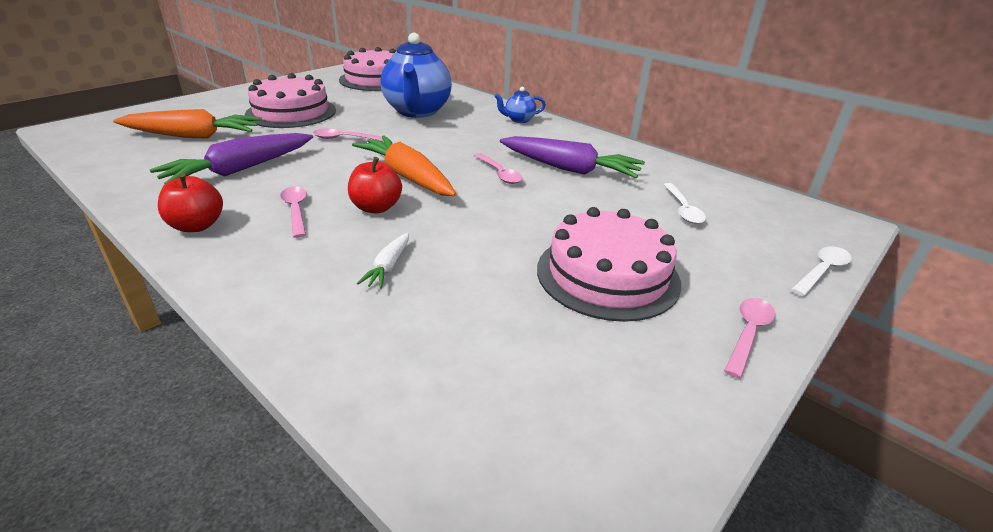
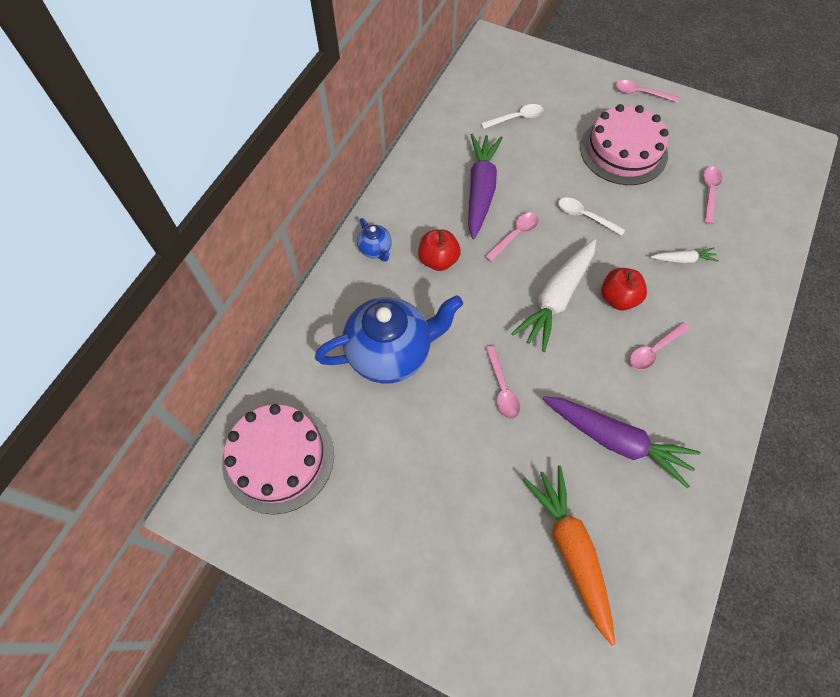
camera: 105 degrees left, 30 degrees up
red apple [158,173,223,232] -> red apple moved to [418,230,461,271]
pink cake [245,73,336,128] -> none
orange carrot [352,135,456,196] -> white carrot [511,239,596,352]
white spoon [791,246,852,296] -> white spoon moved to [558,197,625,236]
none -> pink spoon [703,167,722,224]

